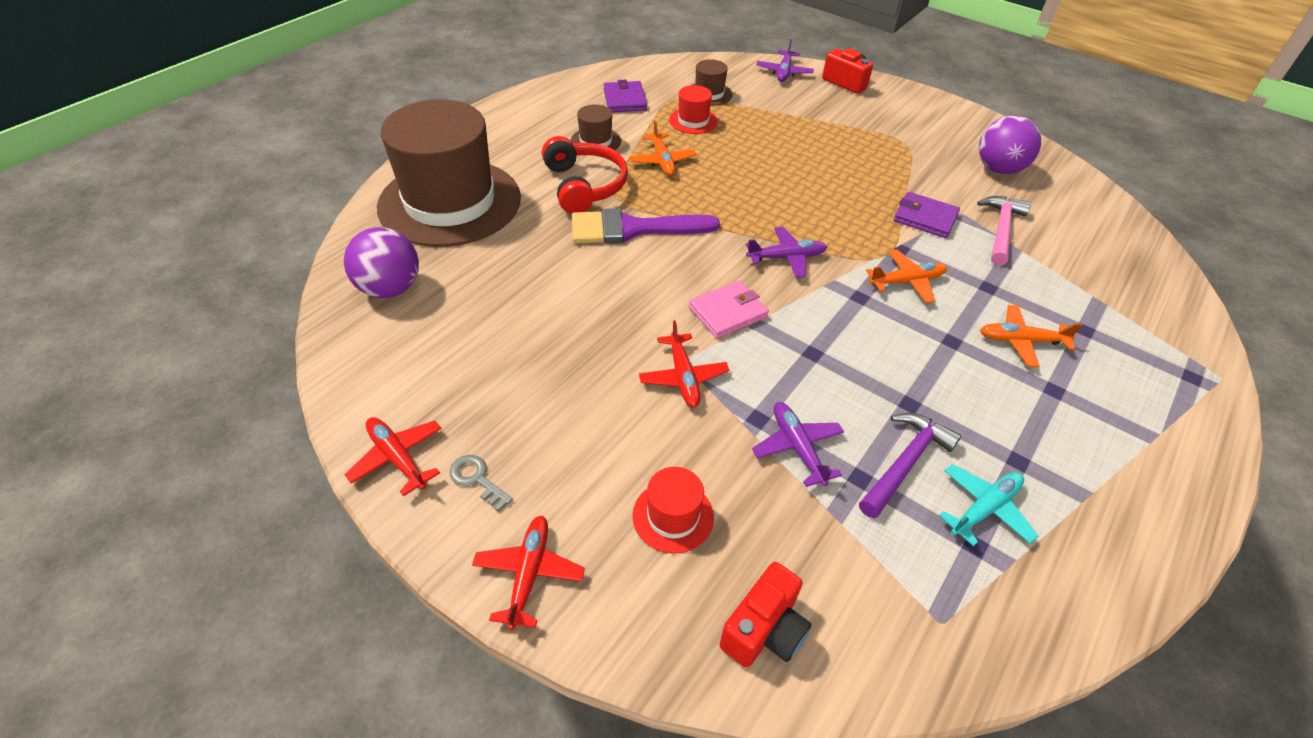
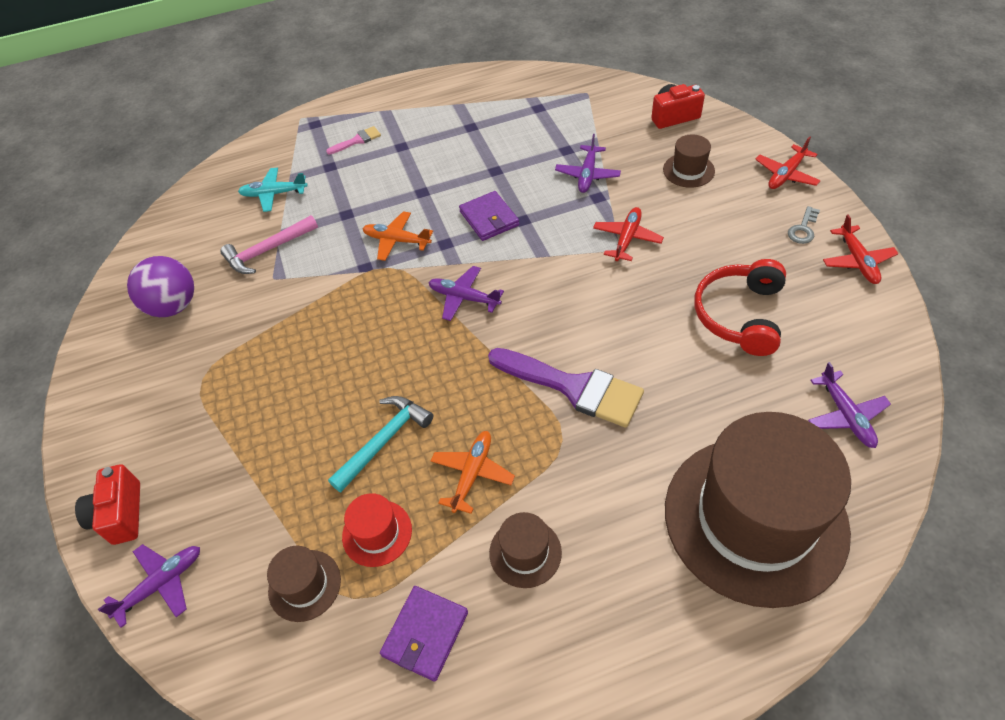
camera: 140 degrees left, 5 degrees up
purple ball [344,227,419,298] -> purple plane [808,362,891,448]
grey key [450,455,513,512] -> grey key turned 45 degrees clockwise [788,206,820,244]
red headphones [542,136,628,214] -> red headphones moved to [694,259,786,356]
red hat [632,467,714,554] -> brown hat [663,135,715,188]
pink wallet [689,281,769,339] -> none
purple hammer [859,413,961,518] -> none
purple wallet [894,192,960,238] -> purple wallet moved to [459,191,519,241]
turquoise plane [939,464,1038,546] -> turquoise plane moved to [238,168,308,212]
orange plane [980,305,1082,367] -> none
none -> pink brush [326,126,381,155]
none -> turquoise hammer [328,396,433,492]

